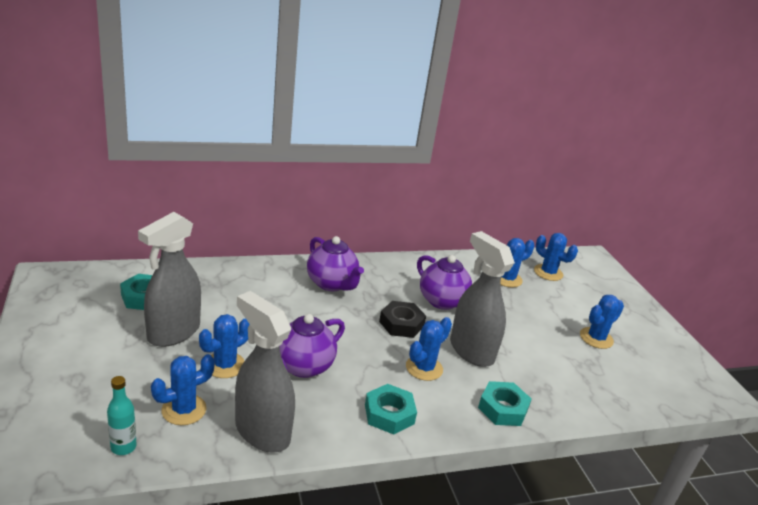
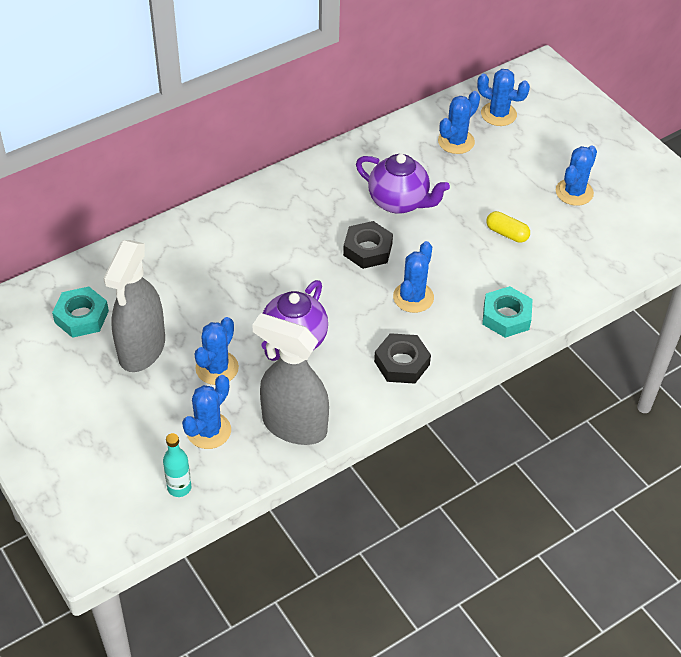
camera: 15 degrees left, 20 degrees up
purple teapot [307,236,364,291] -> none
turquoise nut [365,384,417,434] -> black nut [374,333,431,384]
grey spray bottle [450,231,515,367] -> none
none -> yellow capsule [486,211,530,243]

